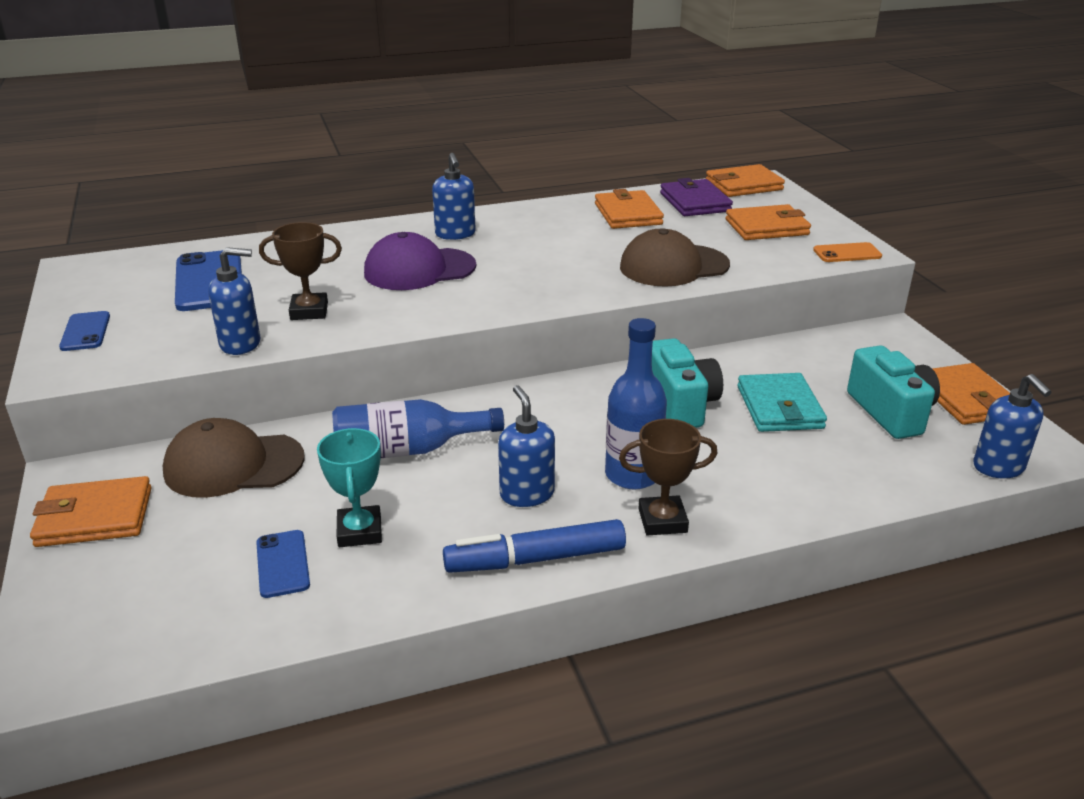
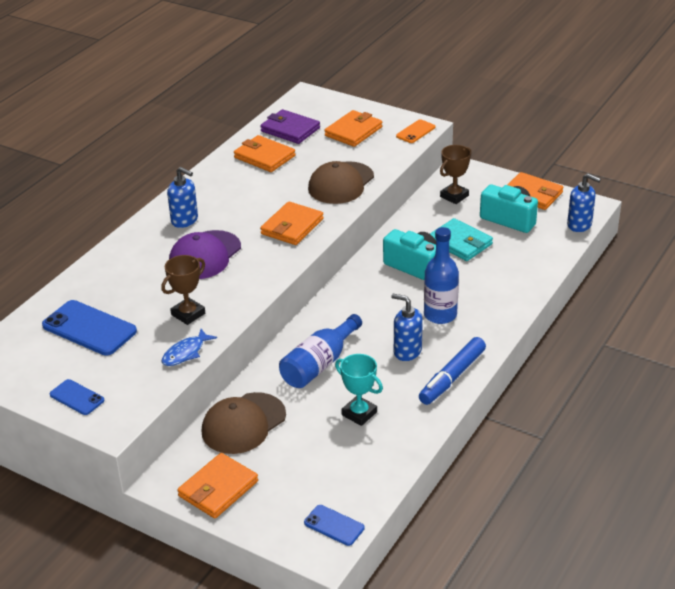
camera: 40 degrees left, 5 degrees up
blue soap dispenser [208,247,260,355] -> blue fish [162,329,217,366]
blue phone [256,530,310,598] -> blue phone moved to [304,505,364,546]
brown trophy [619,419,718,536] -> brown trophy moved to [440,145,471,204]
orange wallet [706,164,785,197] -> orange wallet moved to [260,201,324,245]

